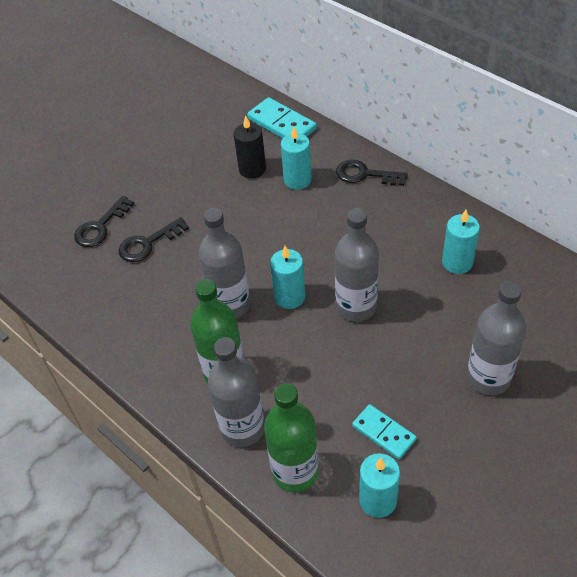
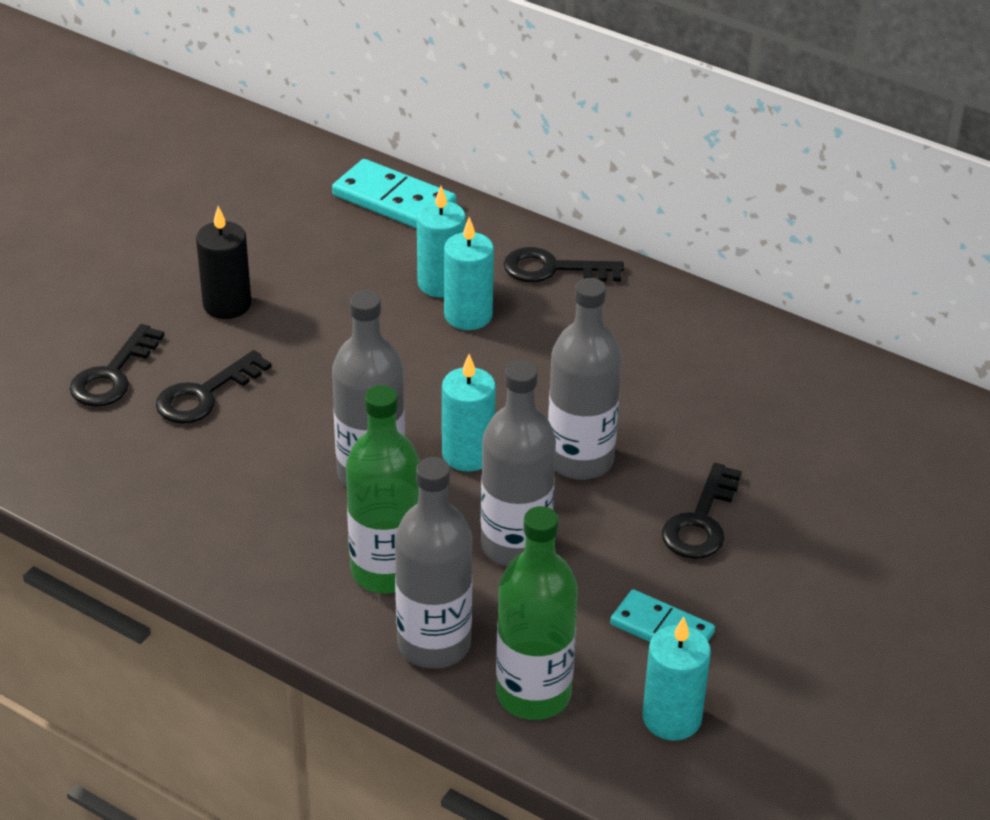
camera: 15 degrees left, 10 degrees down
black candle [234,115,266,179] -> black candle moved to [196,206,251,319]
turquoise candle [442,210,480,274] -> turquoise candle moved to [444,217,494,330]
grey bottle [467,281,526,395] -> grey bottle moved to [481,361,556,566]
none -> black key [662,463,742,559]

